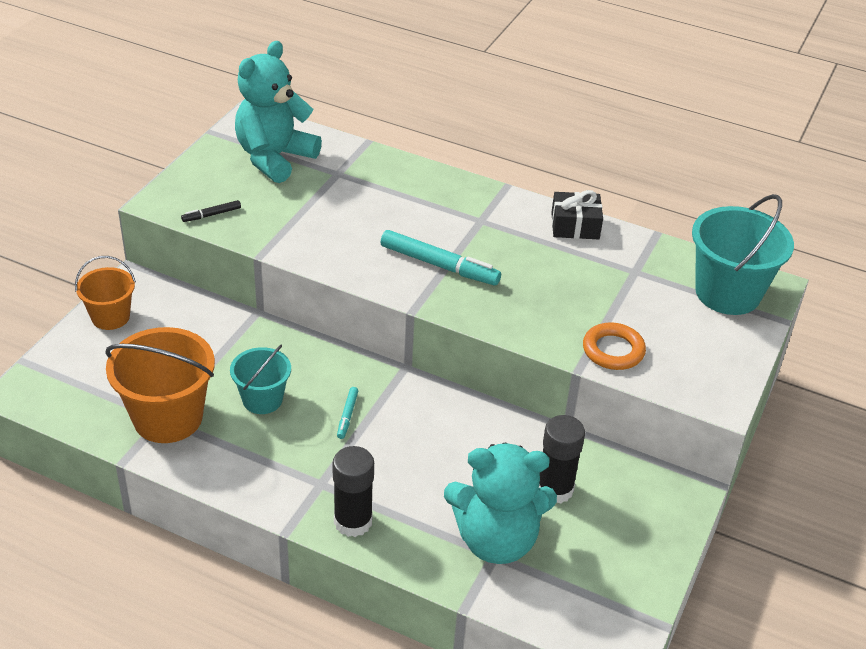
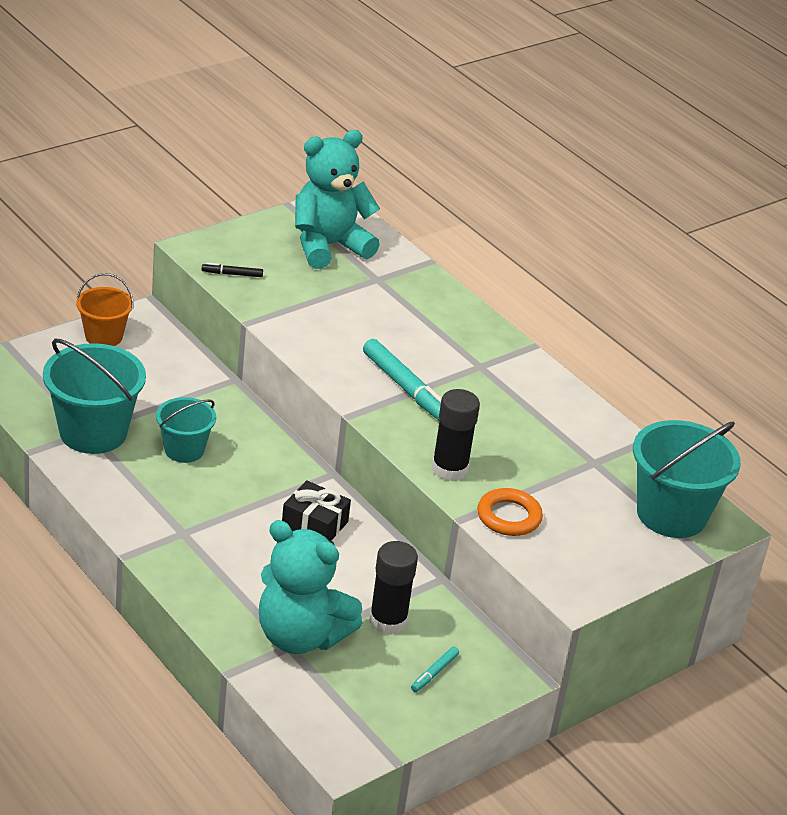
camera: 25 degrees right, 5 degrees down
orange bucket [105,327,215,443] -> turquoise bucket [43,339,146,454]
black glue stick [333,446,374,537] -> black glue stick moved to [432,389,480,481]
turquoise marker [337,387,358,439] -> turquoise marker moved to [411,647,459,692]
black gift [551,190,603,239] -> black gift moved to [282,480,351,541]

